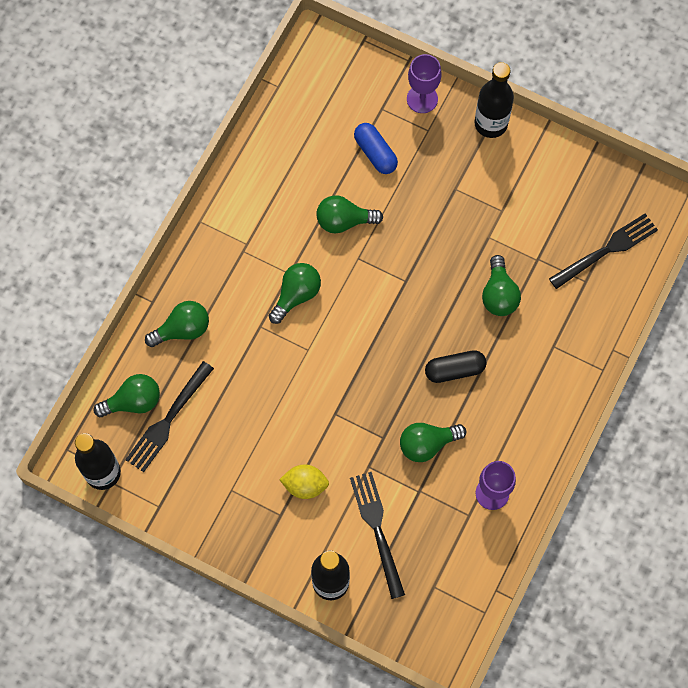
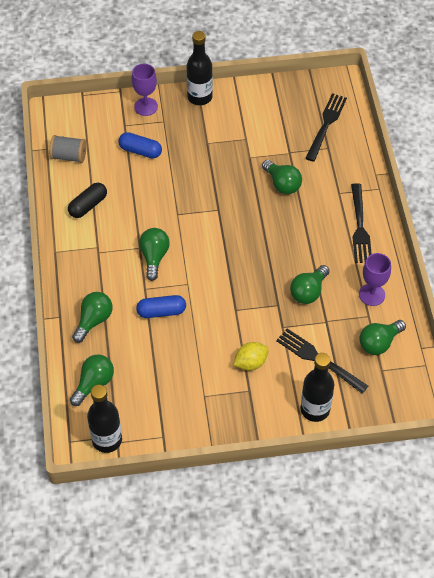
camera: 35 degrees left, 15 degrees down
black fork [125,361,214,472] -> black fork moved to [351,183,372,263]
green light bulb [316,195,383,234] -> green light bulb moved to [359,320,406,355]
black capsule [425,350,487,383] -> black capsule moved to [68,183,107,218]
none -> grey spool [49,135,87,163]
none -> blue capsule [136,295,186,318]

